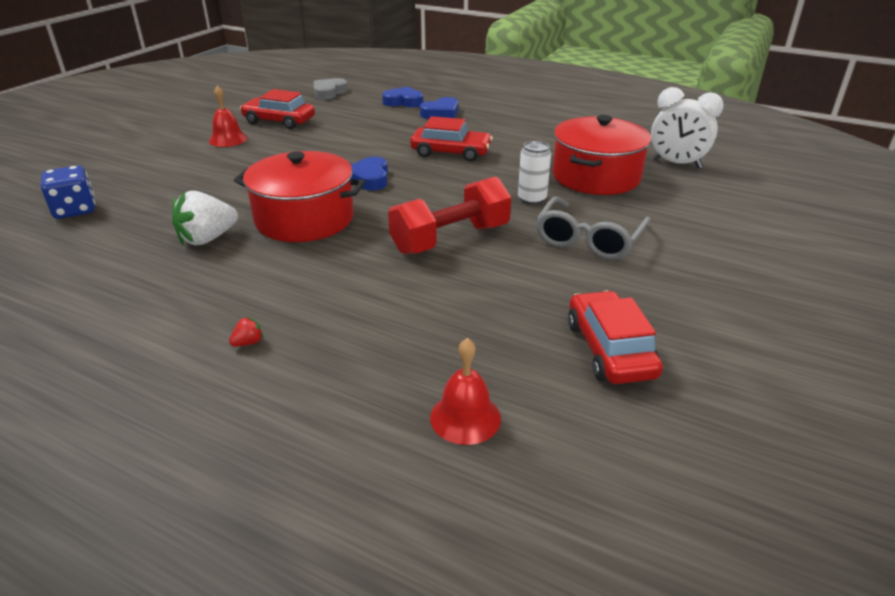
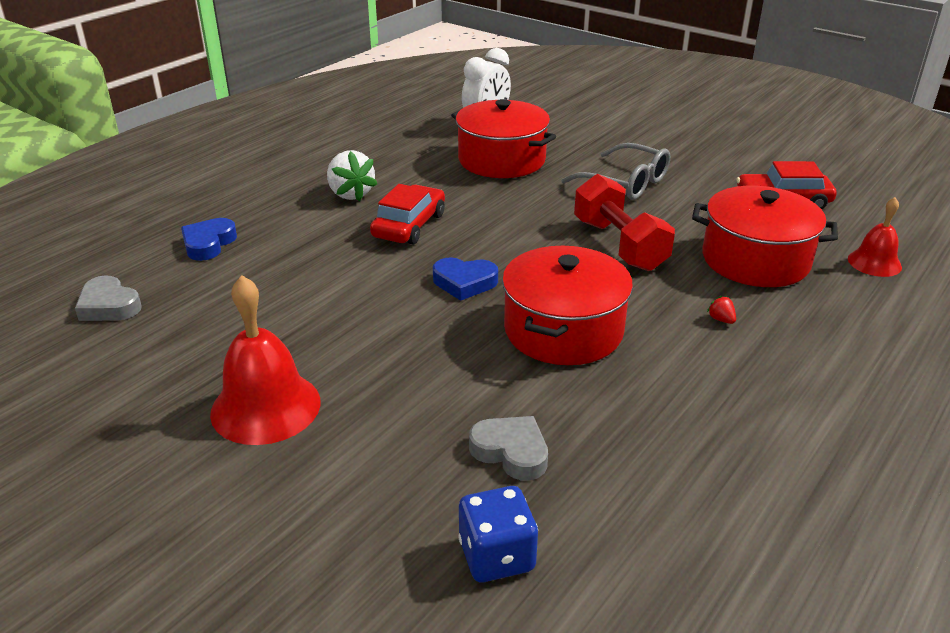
camera: 80 degrees left, 0 degrees up
white strawberry [172,191,238,246] -> white strawberry moved to [327,150,377,202]
red bell [209,86,247,147] -> red bell [210,275,321,445], size x1.70
red strawberry [229,317,263,347] -> red strawberry moved to [707,296,736,324]
red car [240,89,315,129] -> none
blue heart [420,97,459,119] -> none
white can [518,141,551,204] -> none
none -> grey heart [469,416,548,481]
none -> red pot [692,186,838,287]

